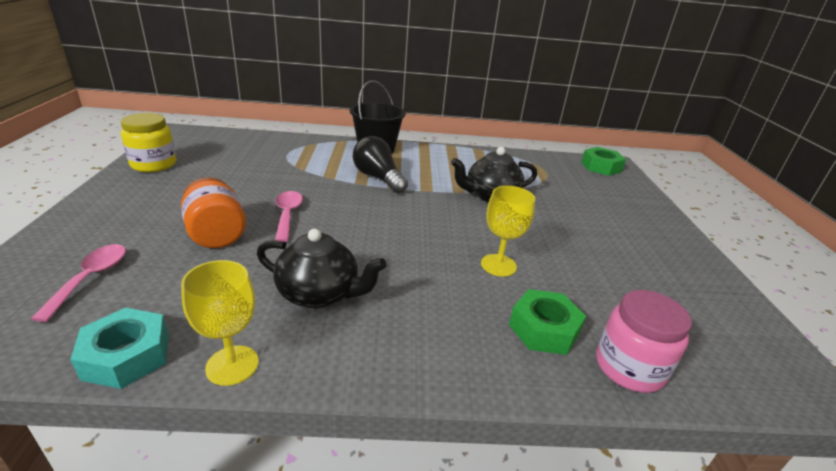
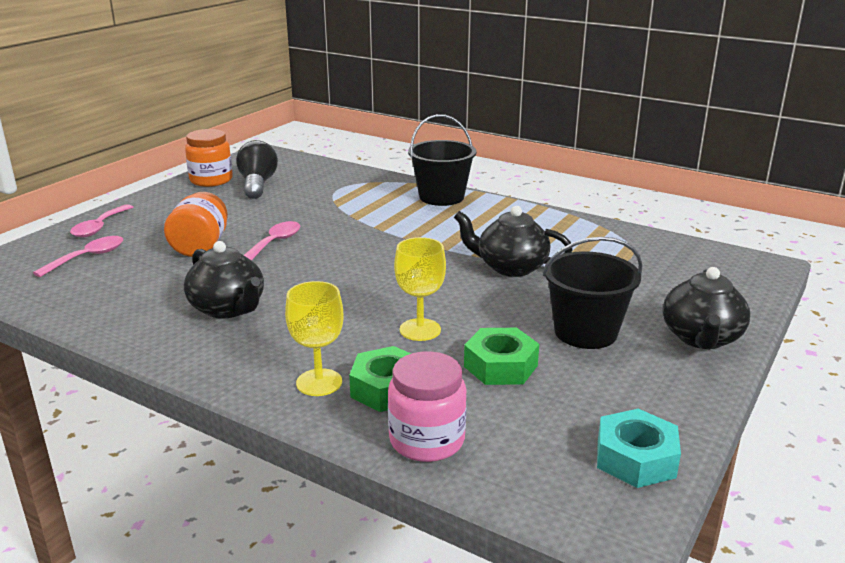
camera: 35 degrees right, 5 degrees down
turquoise nut [70,308,169,389] -> turquoise nut moved to [597,409,681,488]
yellow jar [121,113,176,172] -> orange jar [185,129,233,187]
yellow goblet [181,260,259,386] -> yellow goblet moved to [285,281,344,396]
black light bulb [353,136,408,194] -> black light bulb moved to [236,140,278,199]
green nut [581,147,626,176] -> green nut moved to [464,328,539,385]
none -> pink spoon [70,204,133,237]
none -> black bucket [543,237,643,349]
none -> black teapot [663,267,750,350]

